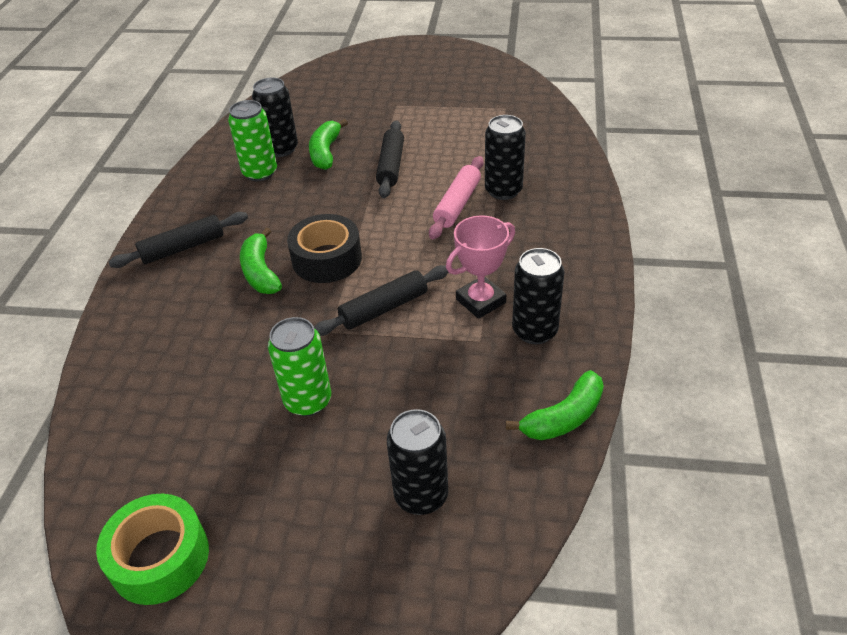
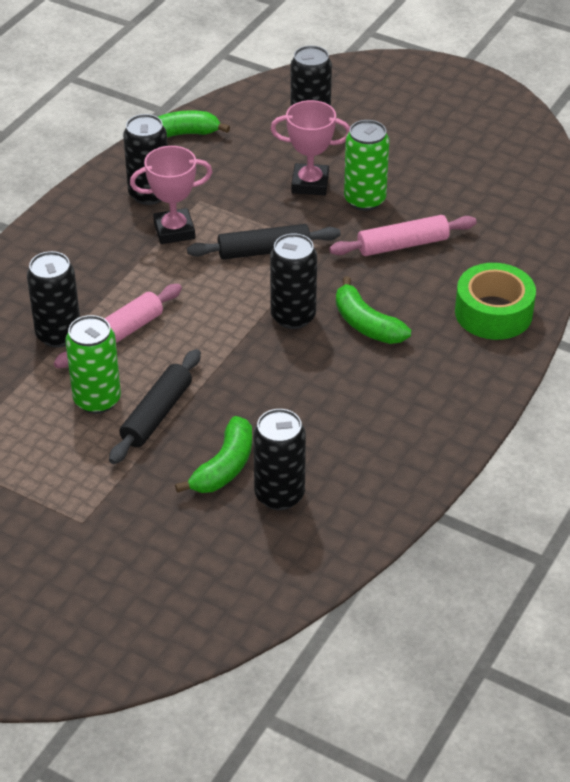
camera: 160 degrees left, 0 degrees up
green tape [96,494,209,605] -> green tape moved to [455,263,536,340]
black rolling pin [109,212,248,268] -> none
green can [228,100,277,181] -> green can moved to [65,315,121,414]
green banana [240,228,282,294] -> green banana turned 135 degrees clockwise [336,277,411,344]
black tape [287,214,362,283] -> black can [270,233,317,329]
none -> pink trophy [270,100,350,195]
none -> pink rolling pin [329,215,477,256]

